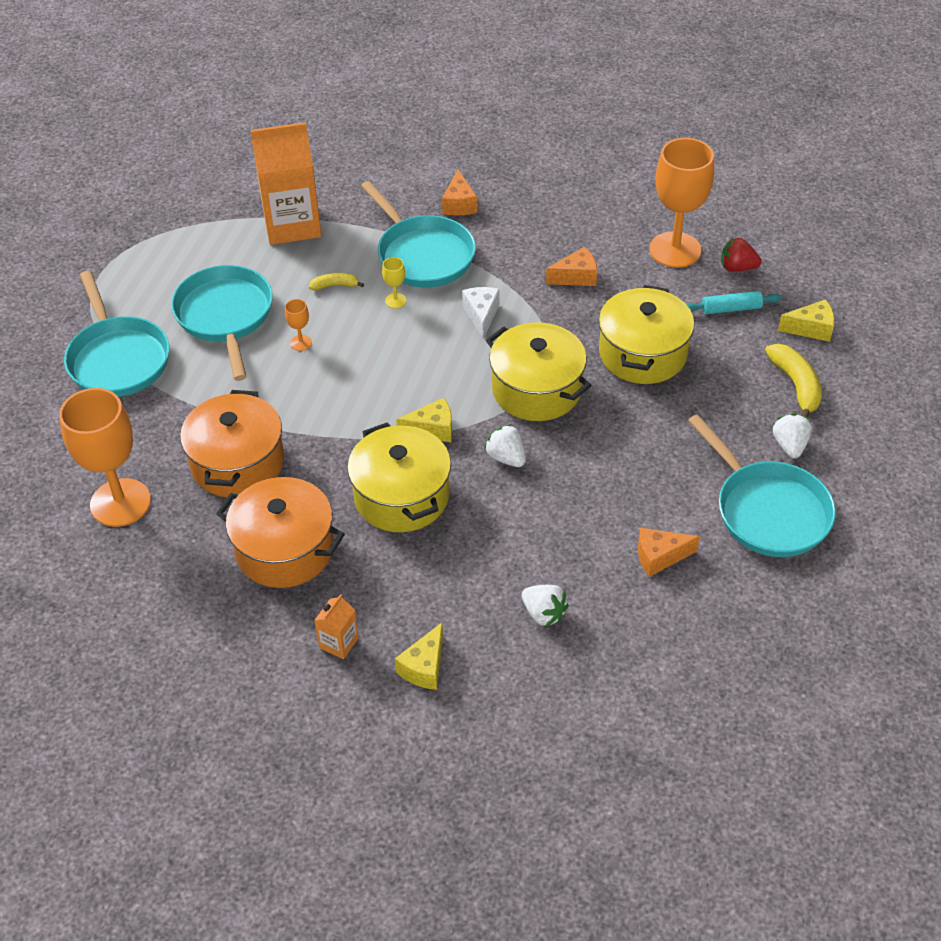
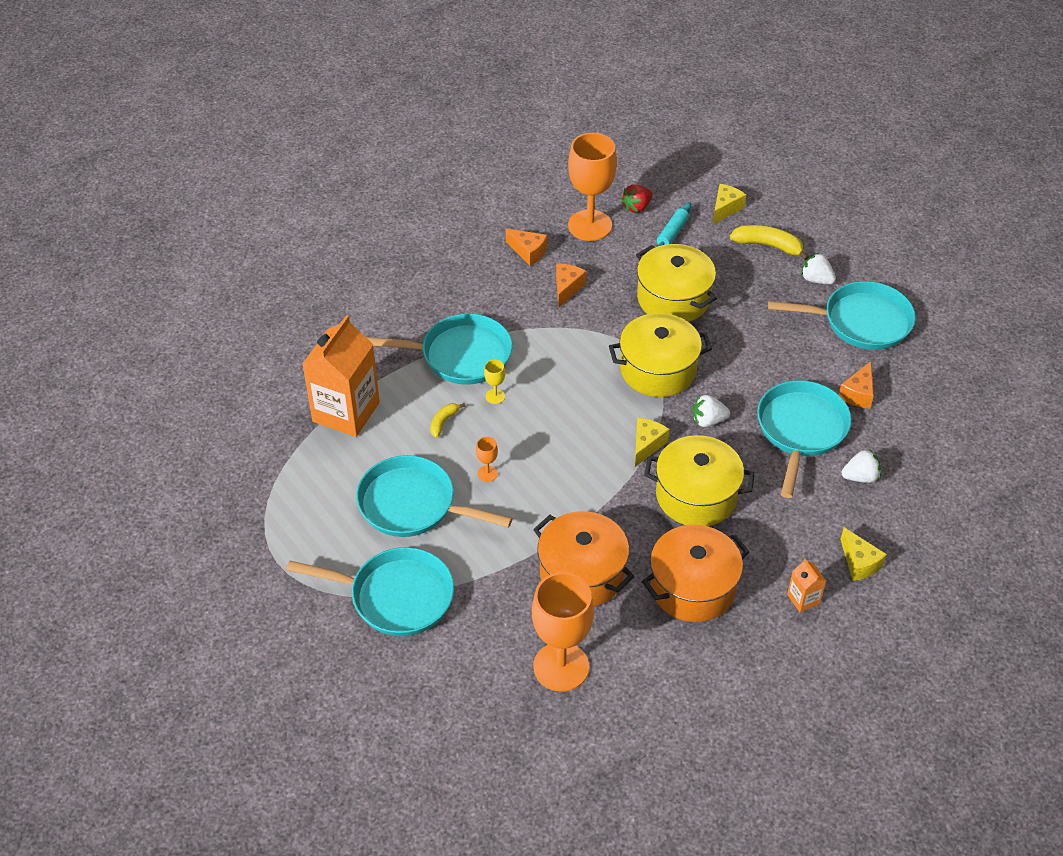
camera: 55 degrees left, 0 degrees up
orange cheese [442,170,477,215] -> orange cheese moved to [506,228,547,266]
white cheese [462,287,500,339] -> none
none -> turquoise pan [757,380,851,498]

